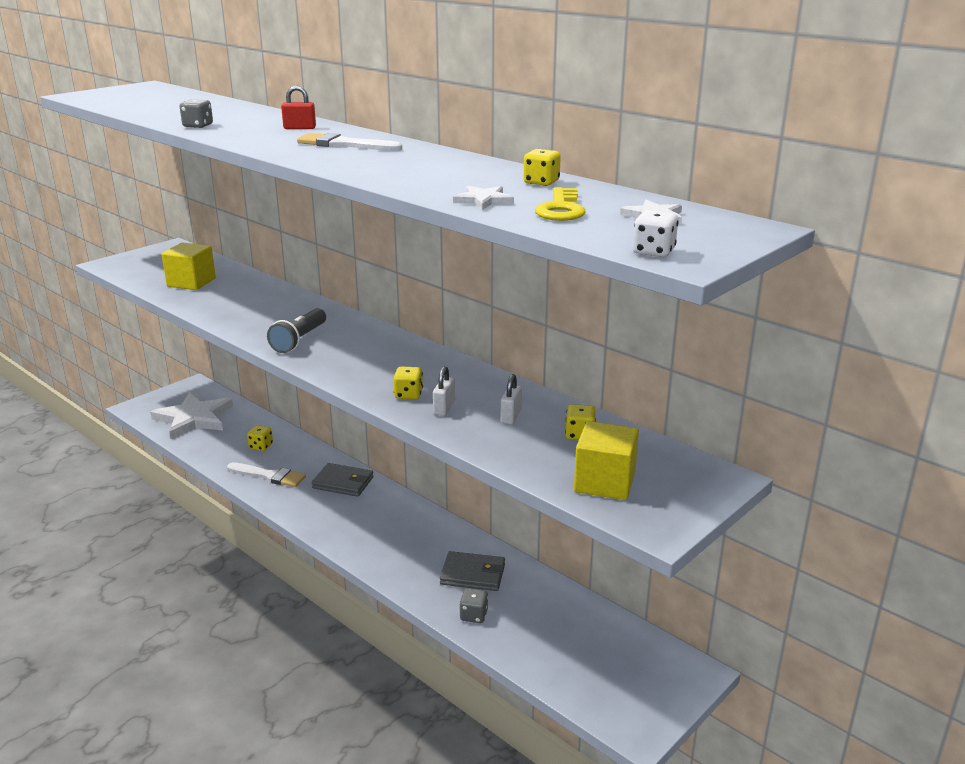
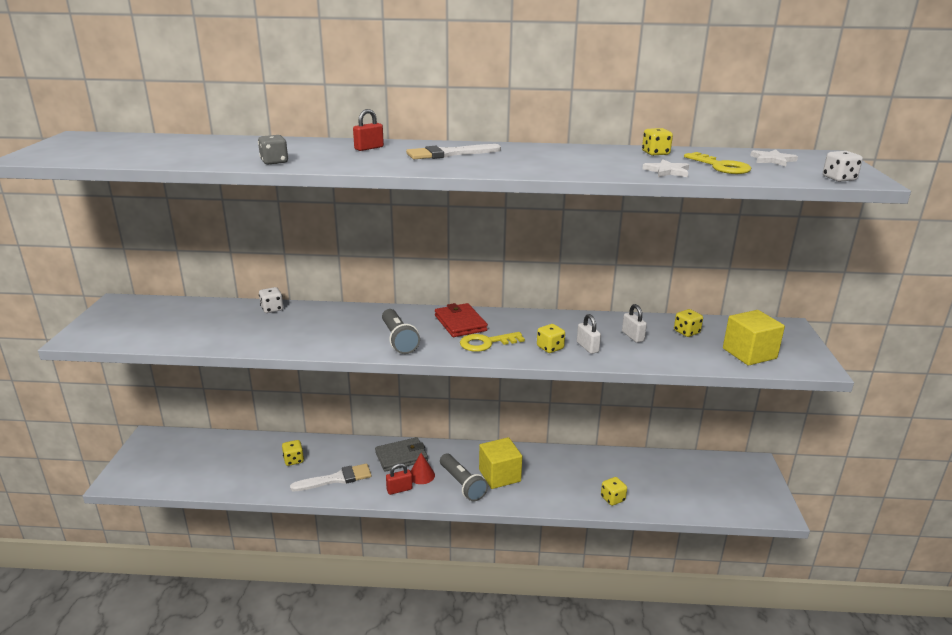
camera: 40 degrees left, 0 degrees up
white star [150,392,233,439] -> none
yellow cube [162,242,216,290] -> yellow cube moved to [479,437,522,489]
grey wallet [440,551,505,591] -> none
grey dice [459,588,488,623] -> yellow dice [601,477,627,506]
none -> white dice [259,287,283,313]
none -> red padlock [386,463,412,495]
none -> red cone [410,453,435,484]
none -> red wallet [435,303,488,337]
none -> grey flashlight [440,454,488,501]
none -> yellow key [460,332,525,352]

